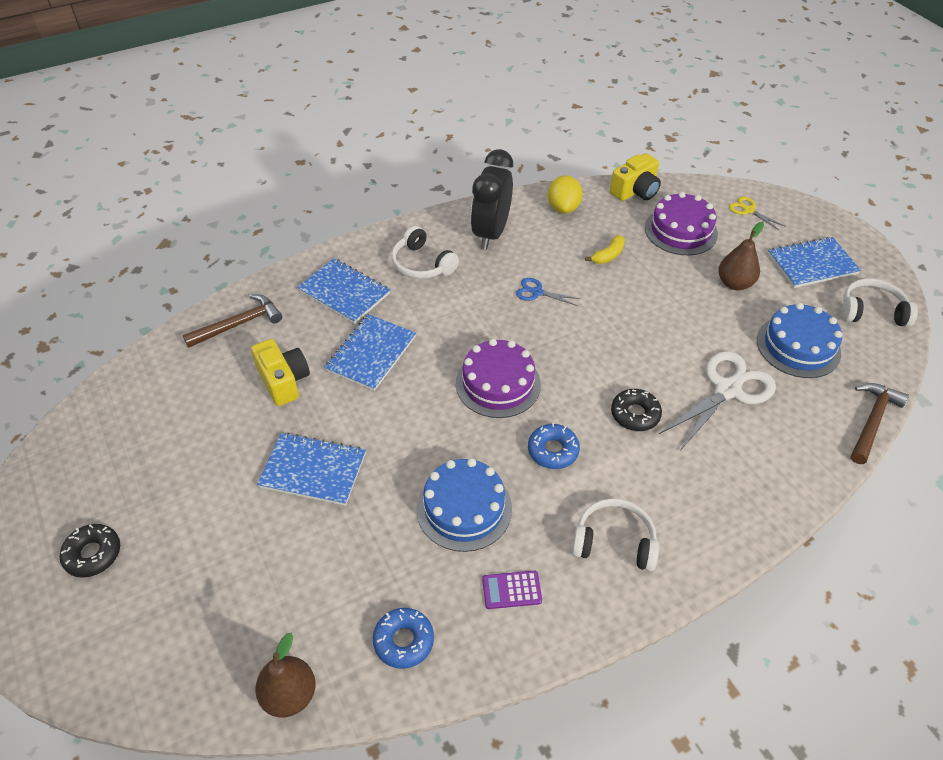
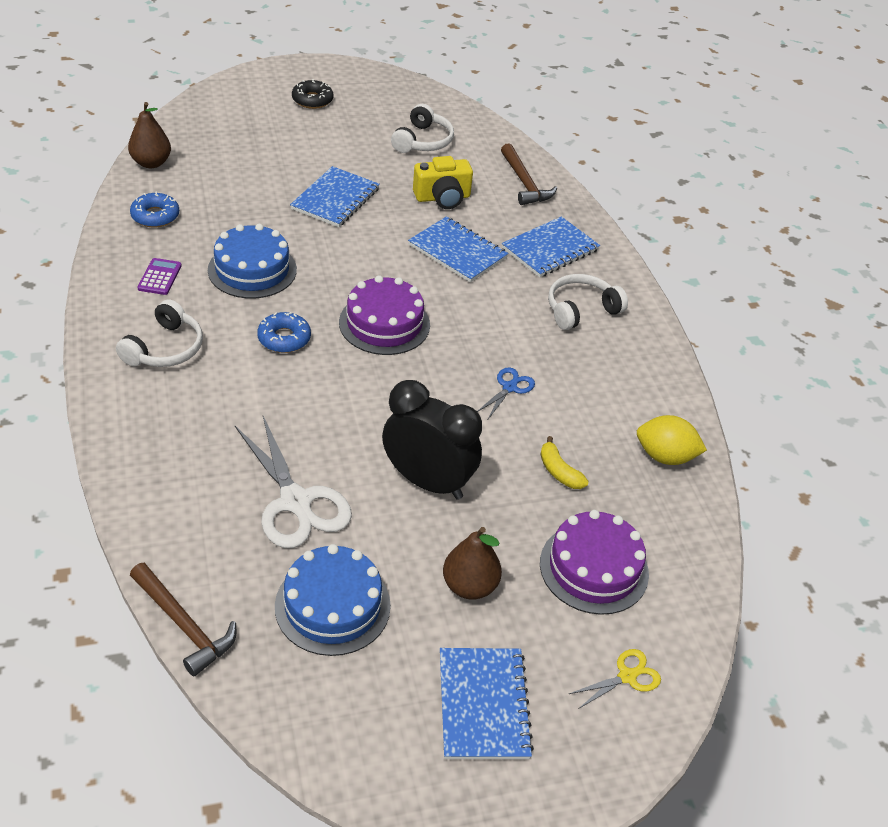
camera: 100 degrees right, 5 degrees down
black clock [471,149,513,250] -> black clock moved to [382,380,482,500]
yellow camera [610,153,661,201] -> none
black donut [611,389,662,431] -> none
white headphones [841,278,918,327] -> white headphones moved to [391,104,454,153]

